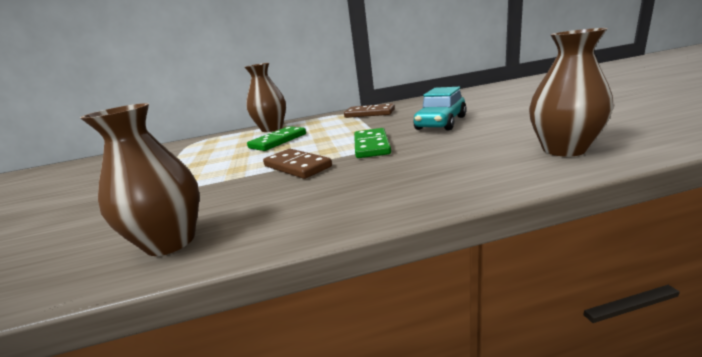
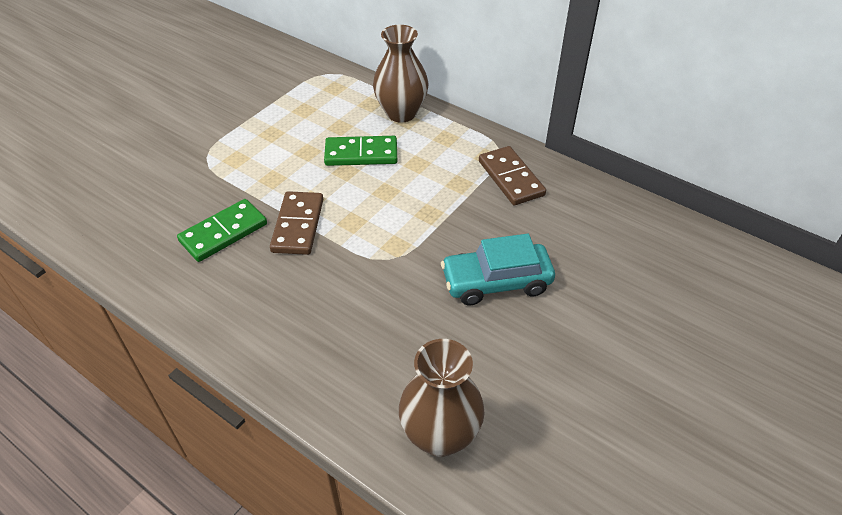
camera: 45 degrees right, 25 degrees up
brown vase [80,103,200,256] -> none
green domino [354,128,391,158] -> green domino moved to [177,199,267,262]

